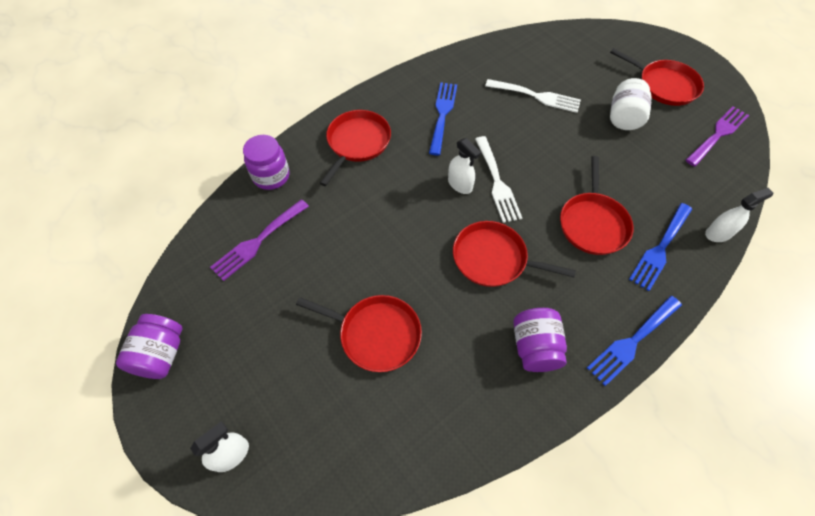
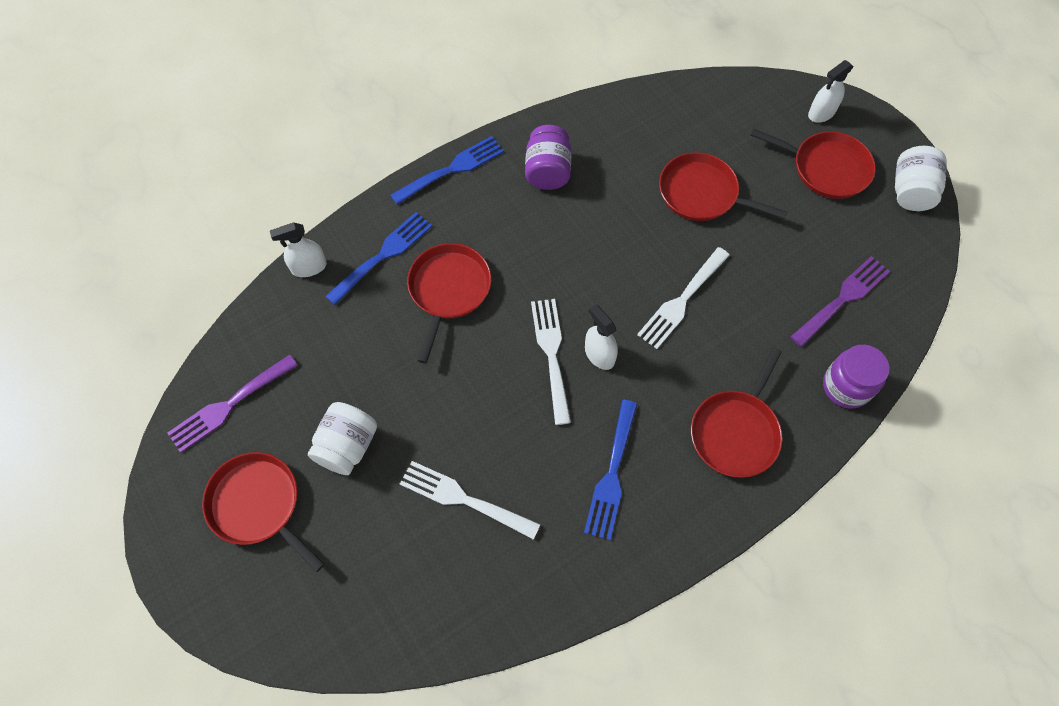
camera: 175 degrees left, 5 degrees up
purple jar [116,314,183,379] -> white jar [895,146,947,211]
red pan [453,221,576,287] -> red pan moved to [750,128,876,199]
none -> white fork [637,247,730,349]

